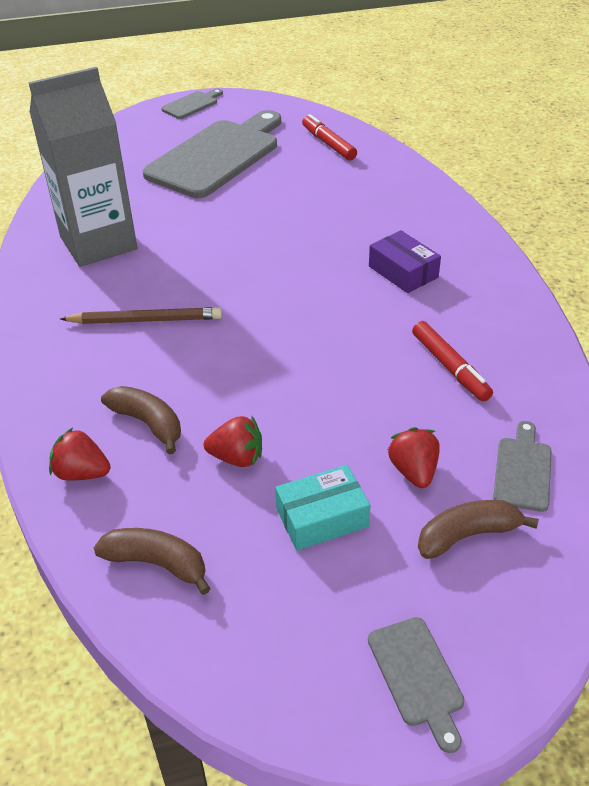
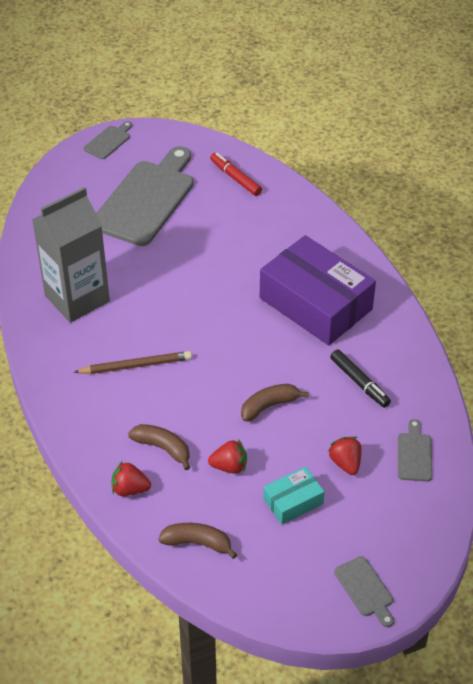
camera: 10 degrees left, 5 degrees up
purple box [369,230,441,293] -> purple box [260,235,376,345], size x2.15
red marker [412,321,493,402] -> black marker [330,350,391,408]
brown banana [418,500,539,559] -> brown banana moved to [241,384,309,422]

